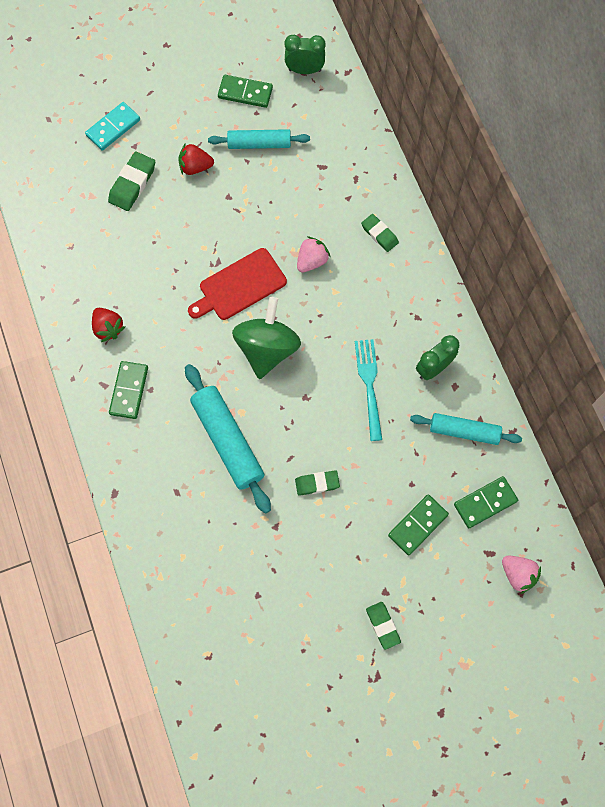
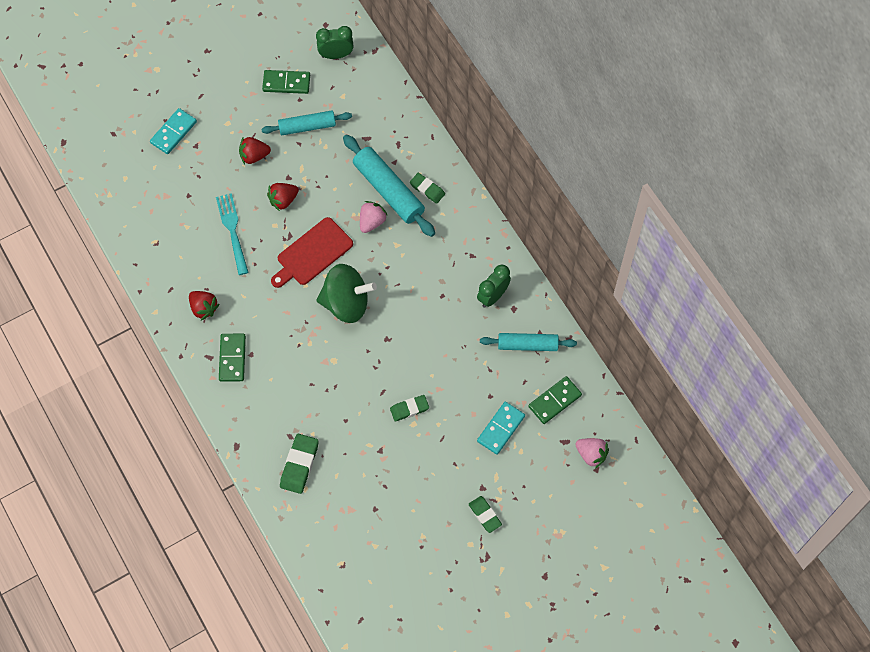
camera: 10 degrees left, 5 degrees down
green eraser [108,151,155,211] -> green eraser moved to [280,434,319,494]
turquoise rolling pin [185,364,271,514] -> turquoise rolling pin moved to [343,134,435,237]
green spinning top [232,297,301,379] -> green spinning top turned 90 degrees clockwise [317,264,377,323]
turquoise fork [355,339,382,441] -> turquoise fork moved to [216,193,249,275]
green domino [388,494,449,555] -> turquoise domino [477,402,525,455]
none -> red strawberry [267,183,299,211]

